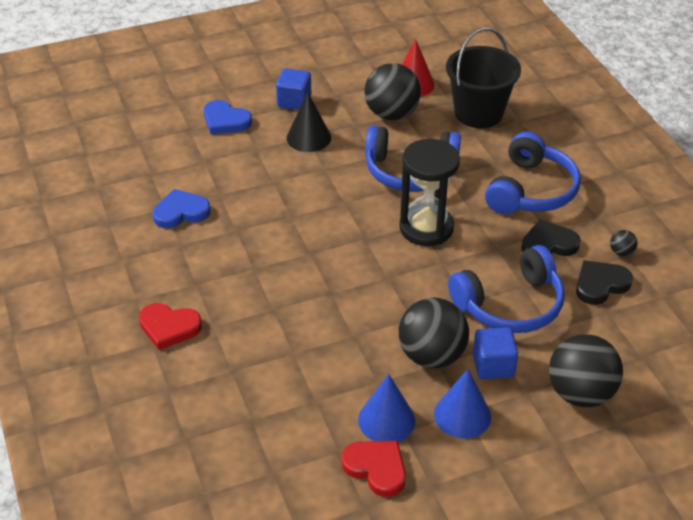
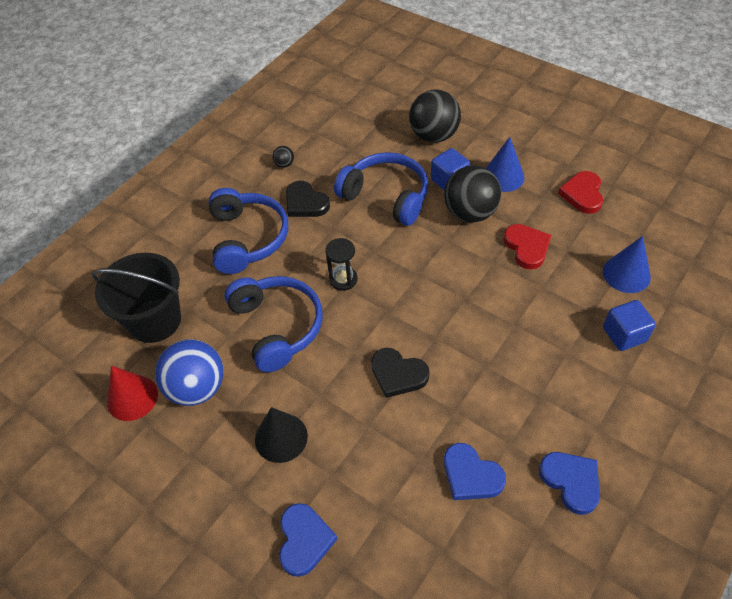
camera: 120 degrees left, 10 degrees up
red heart [139,303,202,350] -> red heart moved to [503,224,551,269]
blue cube [276,68,311,110] -> blue cube moved to [603,300,656,351]
blue cone [358,374,415,442] -> blue cone moved to [603,236,651,293]
black ball [364,63,421,120] -> blue ball [155,339,223,406]
black hourglass [399,139,460,246] -> black hourglass [325,238,357,291], size x0.55
blue headphones [485,132,581,214] -> blue headphones turned 90 degrees clockwise [209,188,288,274]
black heart [576,260,633,305] -> black heart moved to [371,348,430,398]
none -> blue heart [539,452,600,515]

